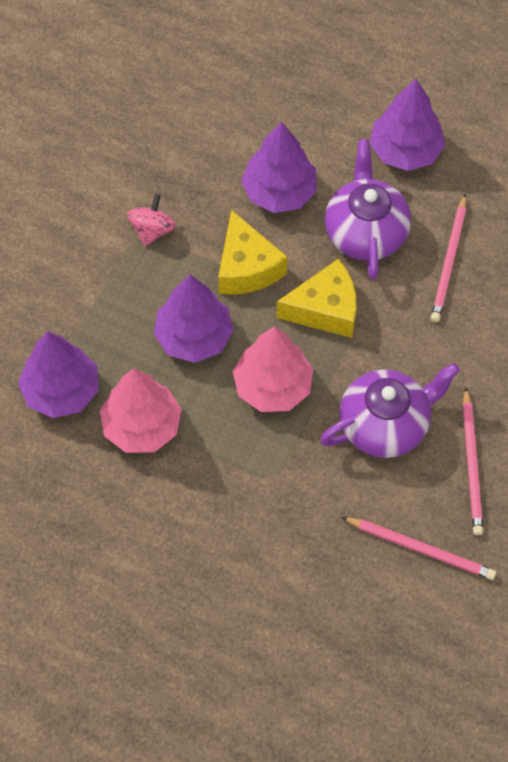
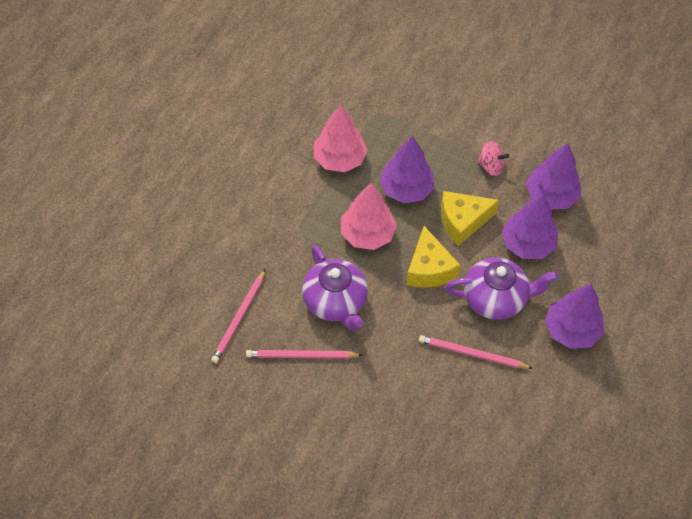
camera: 90 degrees right, 5 degrees down
purple tree [18,331,98,418] -> purple tree moved to [526,143,581,209]

